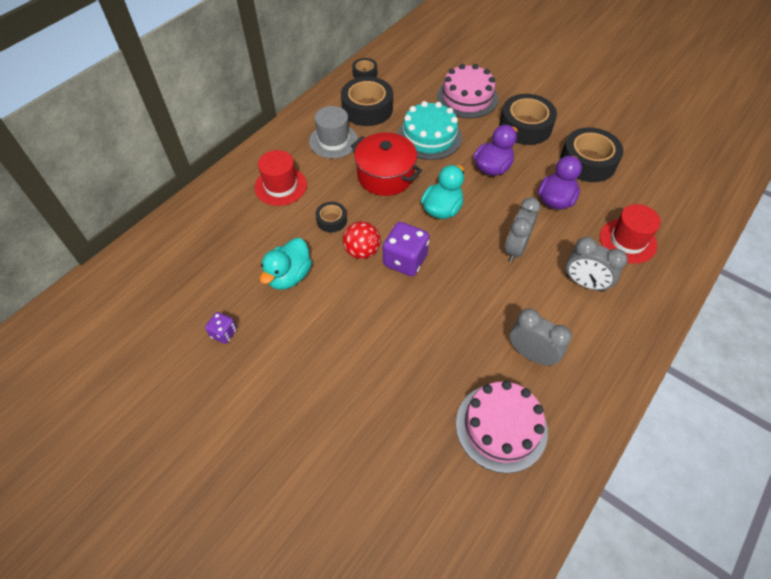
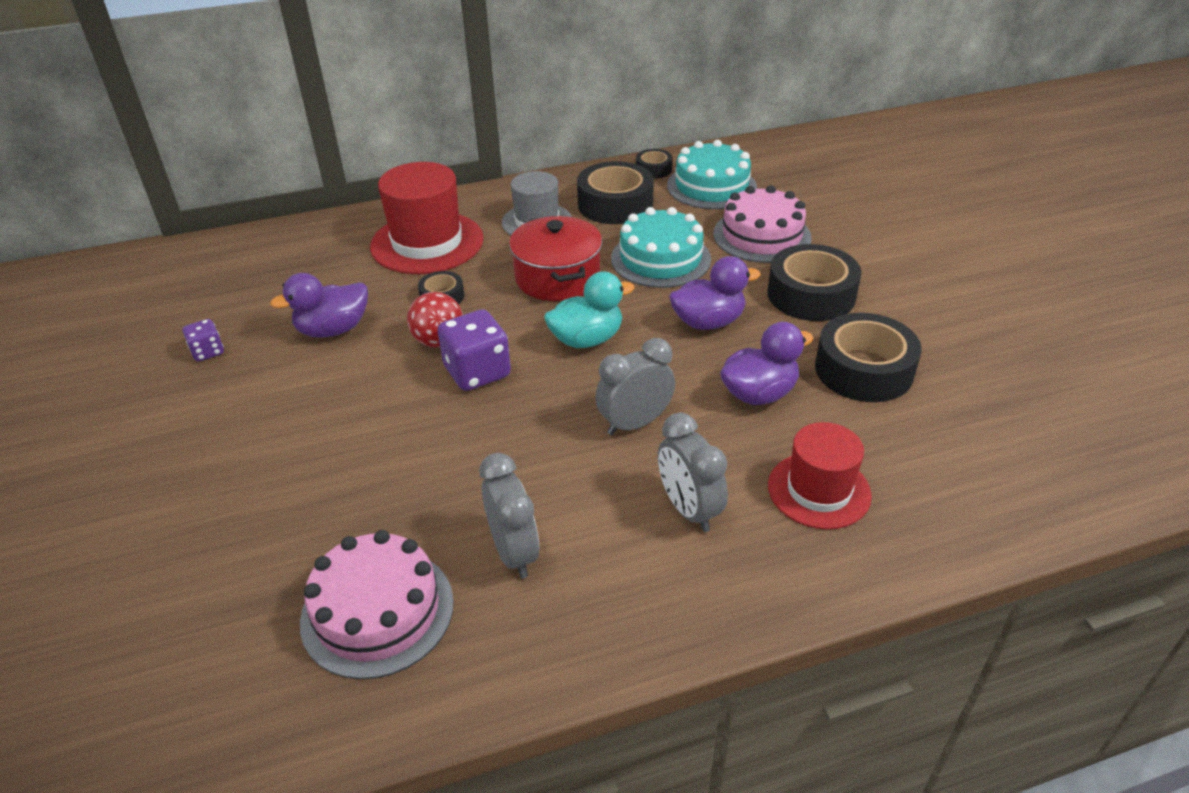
camera: 35 degrees right, 15 degrees down
red hat [255,150,307,206] -> red hat [370,162,484,274], size x1.55
turquoise duck [260,238,312,290] -> purple duck [270,273,368,338]
none -> turquoise cake [667,140,757,209]

